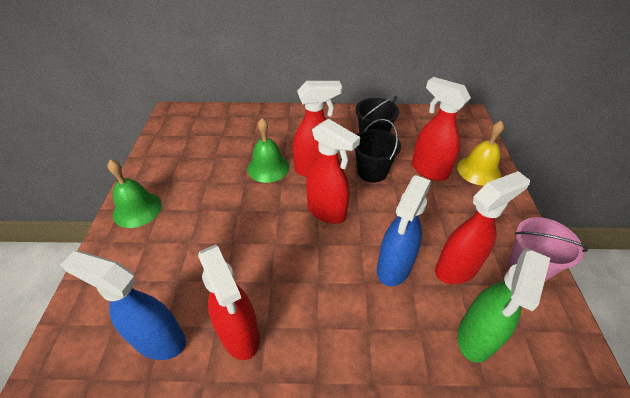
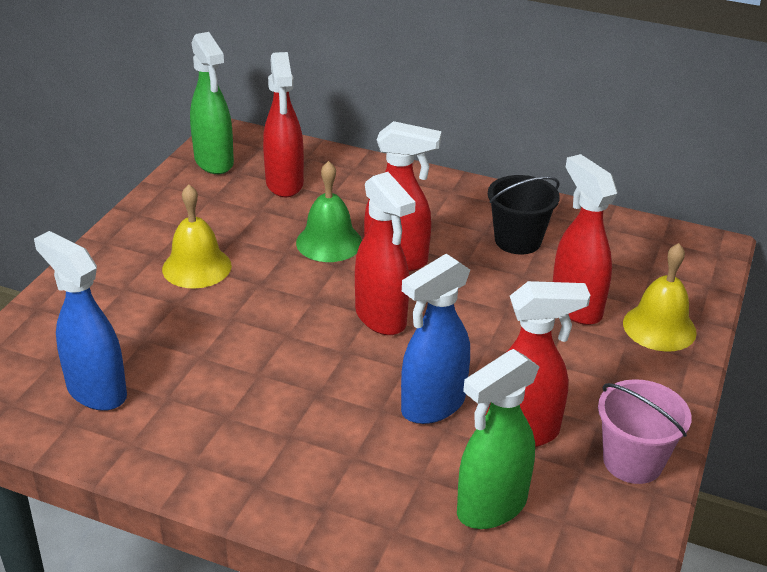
camera: 20 degrees right, 10 degrees down
green bell [108,160,162,228] -> none
red spray bottle [198,244,260,360] -> red spray bottle moved to [263,52,304,197]
black bucket [354,119,401,183] -> none
none -> yellow bell [162,184,232,289]
none -> green spray bottle [190,32,234,174]

